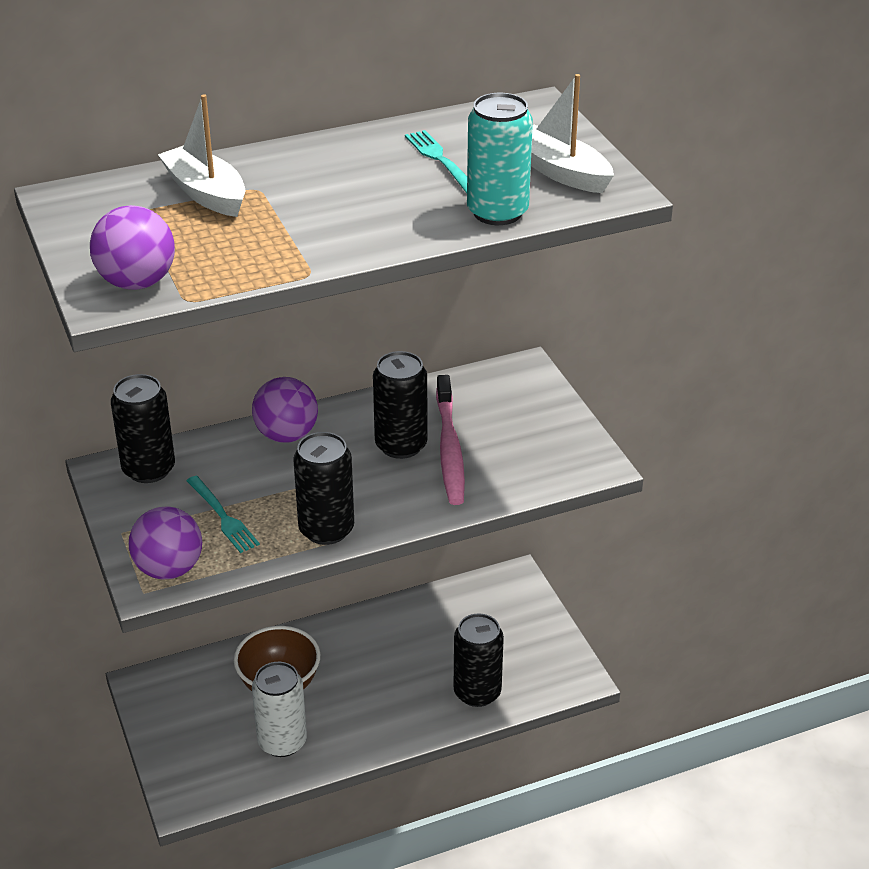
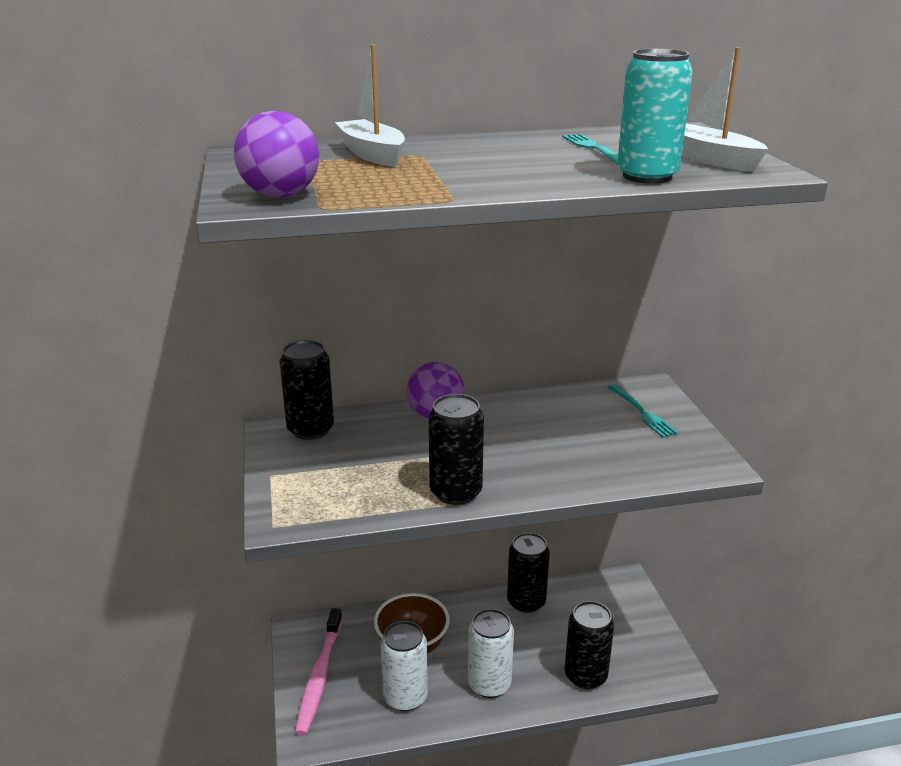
camera: 10 degrees right, 10 degrees down
purple ball [129,507,202,579] -> none
turquoise fork [186,476,260,553] -> turquoise fork moved to [608,385,679,438]
black can [373,351,428,459] -> black can moved to [507,533,550,613]
pink toothbrush [436,375,465,505] -> pink toothbrush moved to [295,608,342,736]
none -> white can [468,609,514,698]

